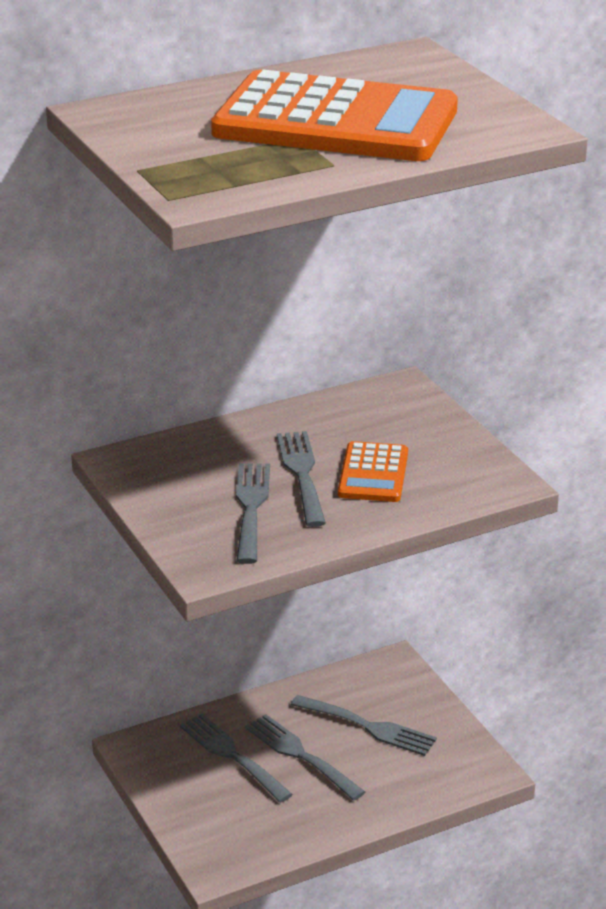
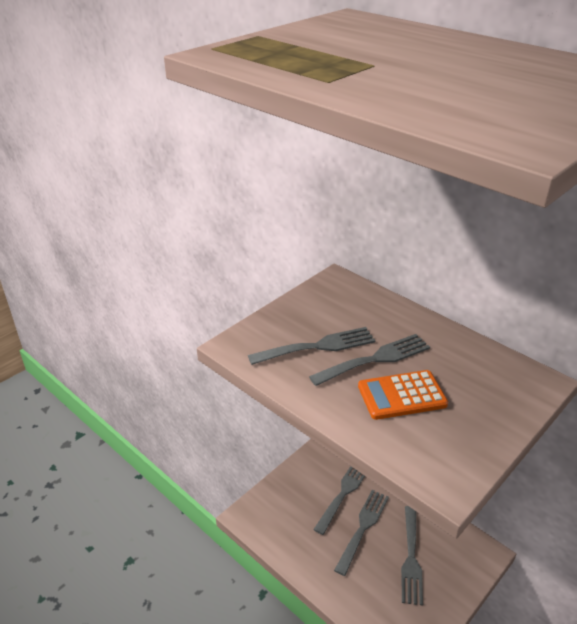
camera: 70 degrees right, 5 degrees up
orange calculator [211,70,458,161] -> none

